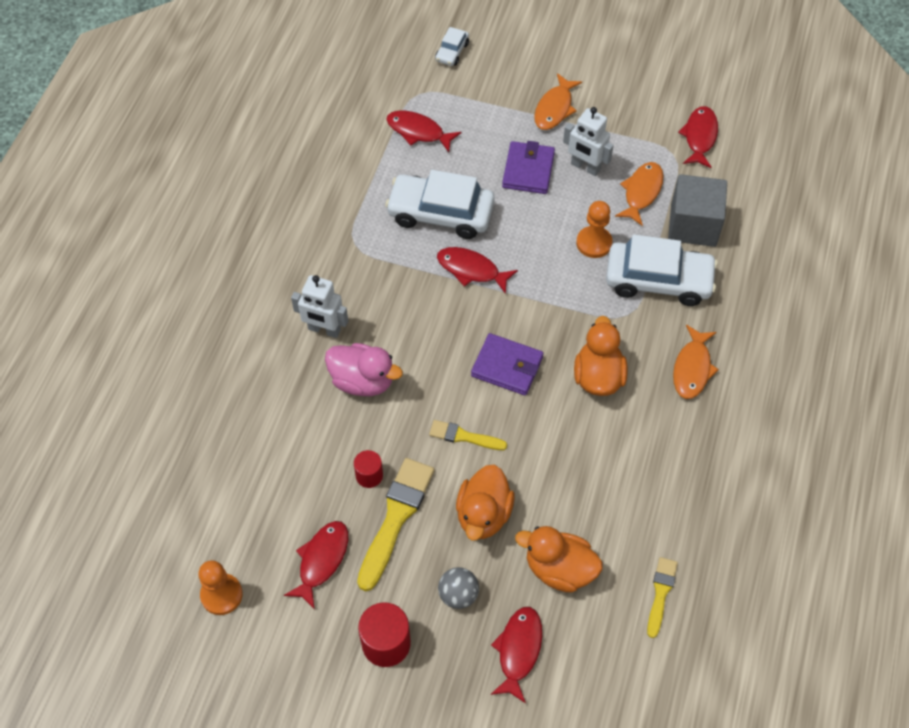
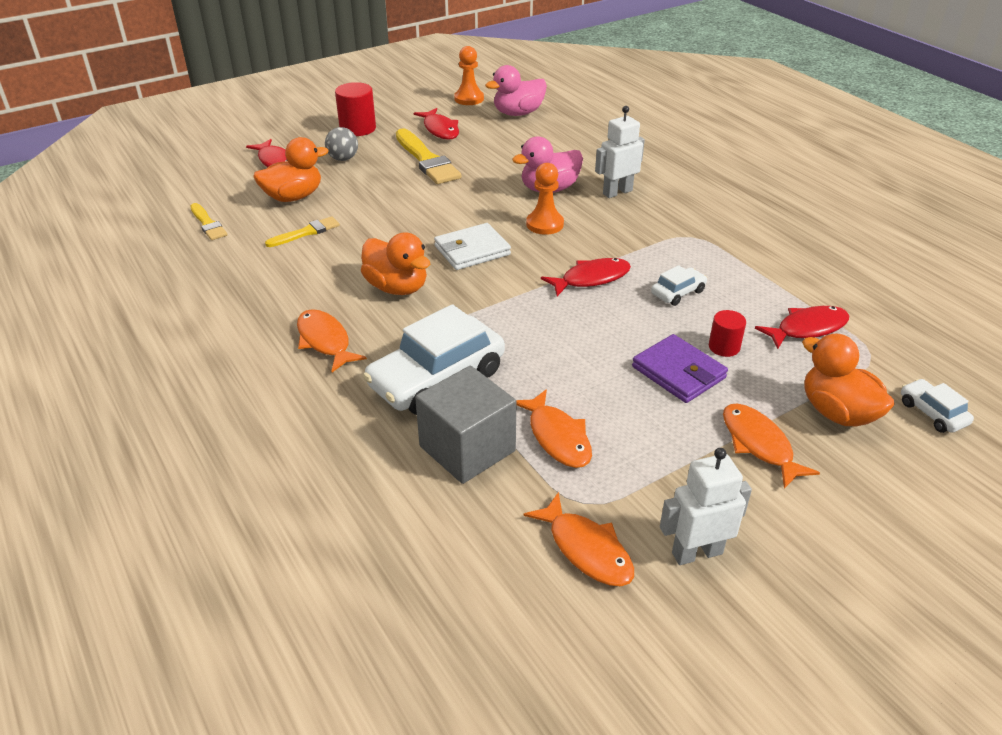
camera: 130 degrees right, 20 degrees down
red cylinder [354,450,383,488] -> red cylinder moved to [709,310,746,357]
white car [385,170,495,239] -> white car [651,265,707,306], size x0.47
yellow brush [429,420,507,450] -> yellow brush moved to [265,216,340,247]
orange duck [456,465,514,541] -> orange duck moved to [802,333,895,426]
purple wallet [471,333,543,395] -> white wallet [434,223,511,270]
white robot [563,107,614,176] -> white robot moved to [660,448,752,565]
orange pawn [576,201,612,258] -> orange pawn moved to [526,163,564,235]
red fish [678,106,718,168] -> orange fish [524,492,634,586]
none -> pink duck [485,65,547,116]

